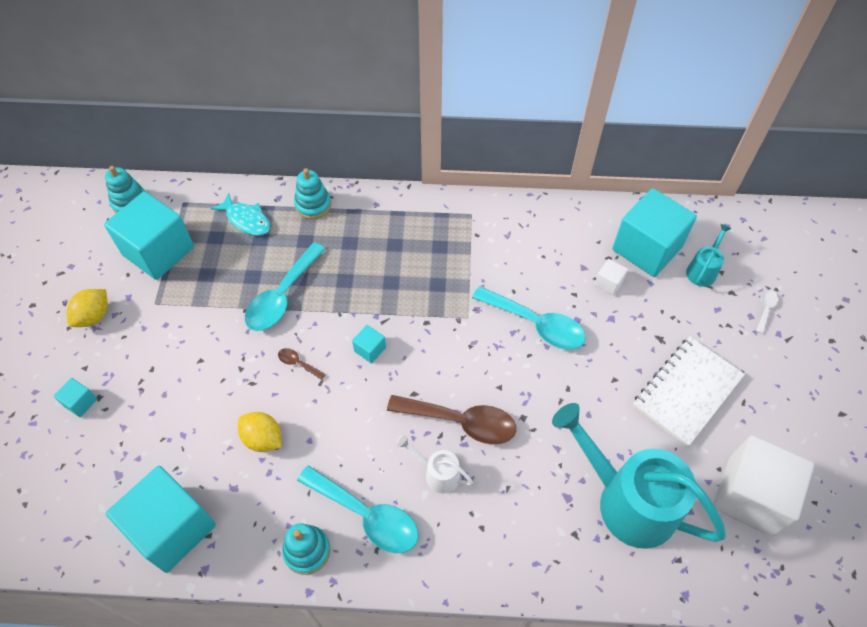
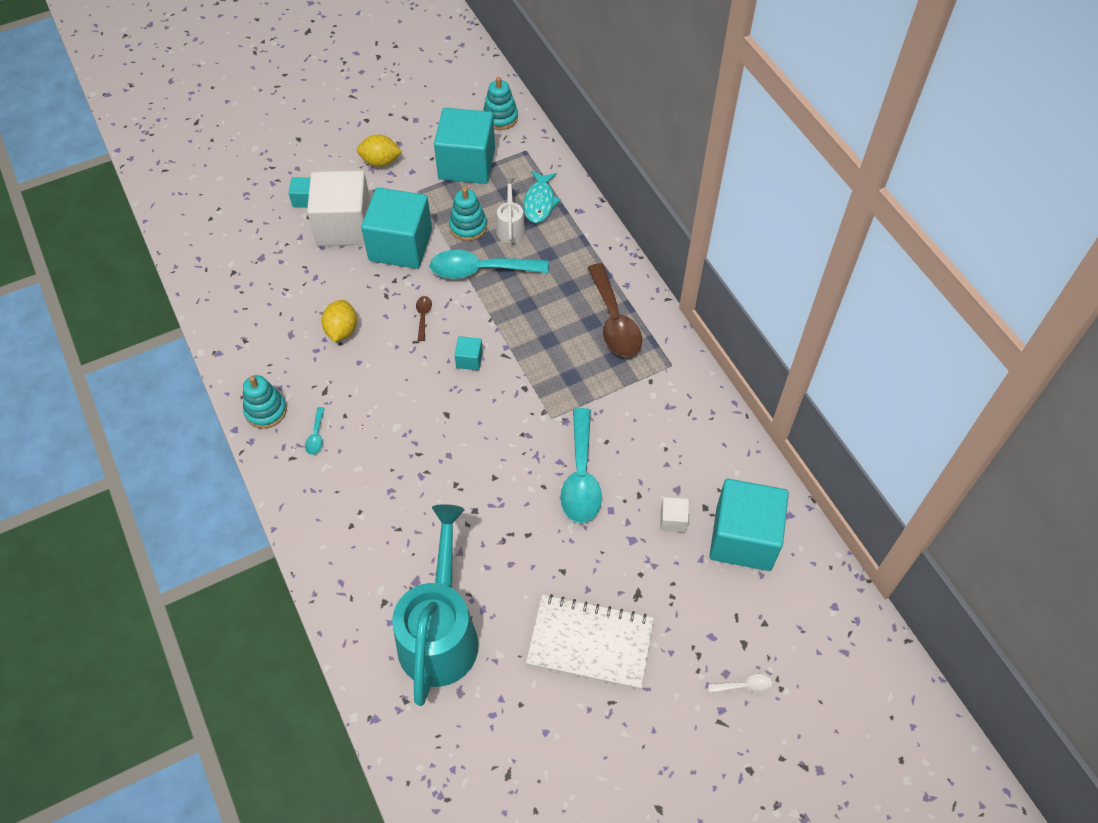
camera: 60 degrees right, 0 degrees up
turquoise cube [106,466,216,573] -> turquoise cube moved to [361,187,432,269]
turquoise stacking toy [294,168,331,219] -> turquoise stacking toy moved to [449,187,487,241]
turquoise spoon [297,465,418,553] -> turquoise spoon [305,407,325,455], size x0.43
brown spoon [387,395,516,444] -> brown spoon moved to [588,263,642,357]
white watering can [397,435,473,494] -> white watering can moved to [496,178,526,243]
turquoise watering can [686,224,732,287] -> none
white cube [713,435,814,537] -> white cube moved to [307,170,370,246]

